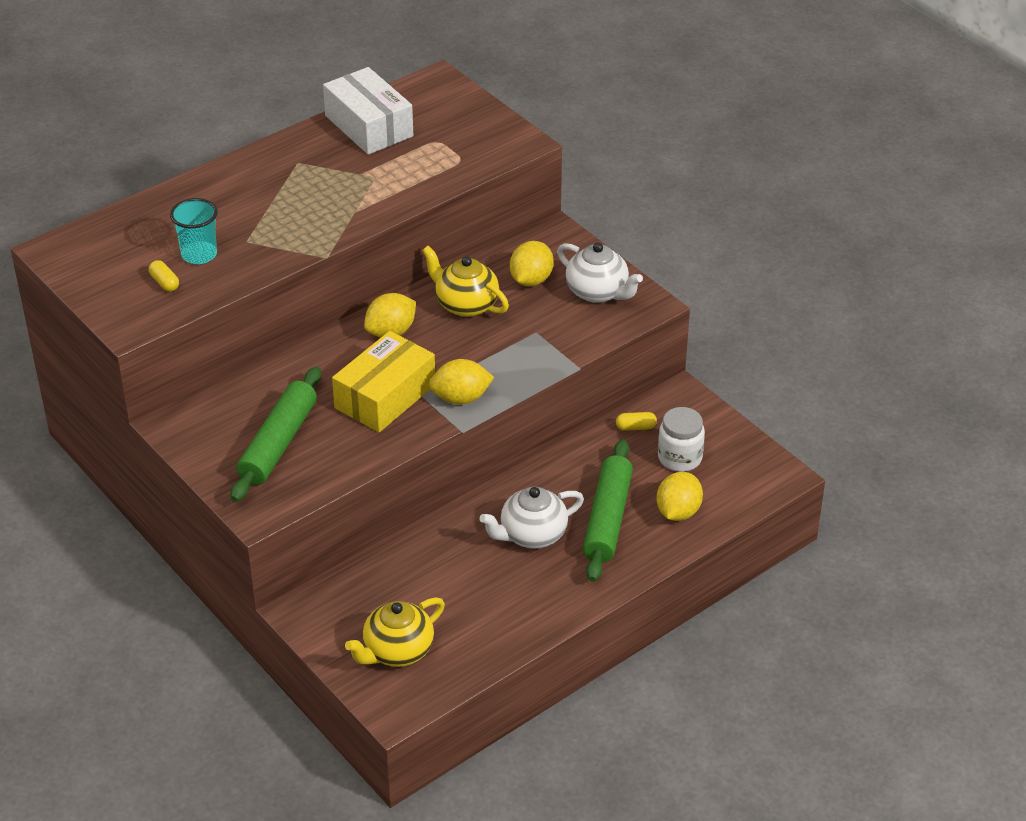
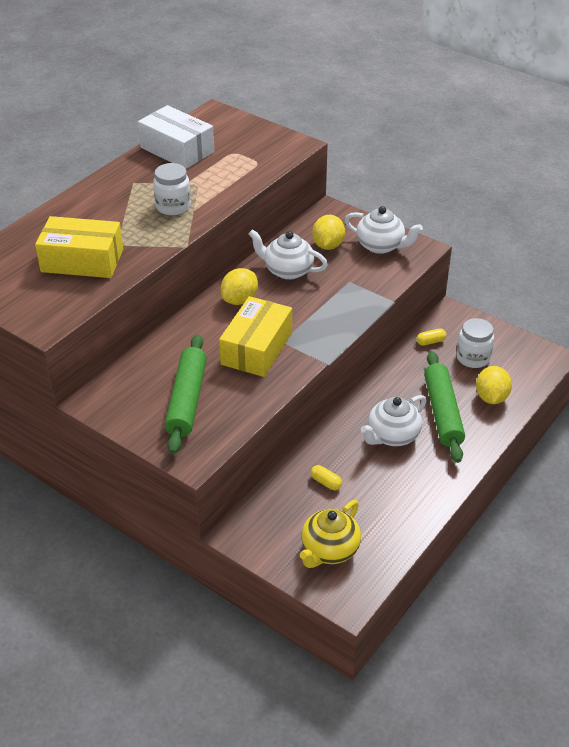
camera: 15 degrees left, 0 degrees up
yellow capsule [149,260,179,292] -> yellow capsule moved to [311,465,342,490]
turquoise cup [170,198,218,264] -> yellow box [35,216,123,278]
yellow teapot [422,246,509,317] -> white teapot [249,229,328,280]
yellow lemon [429,359,494,405] -> none
none -> white jar [153,163,191,215]

